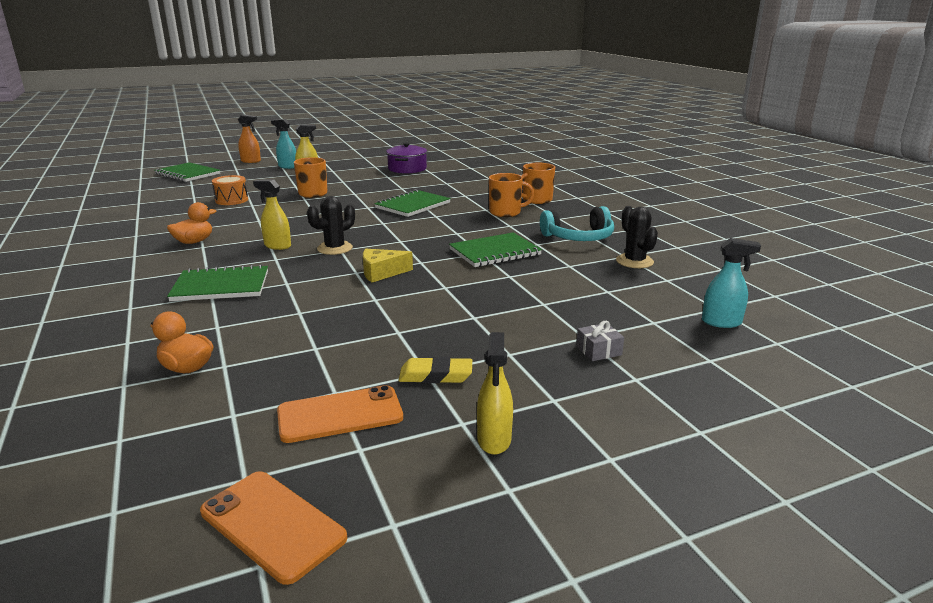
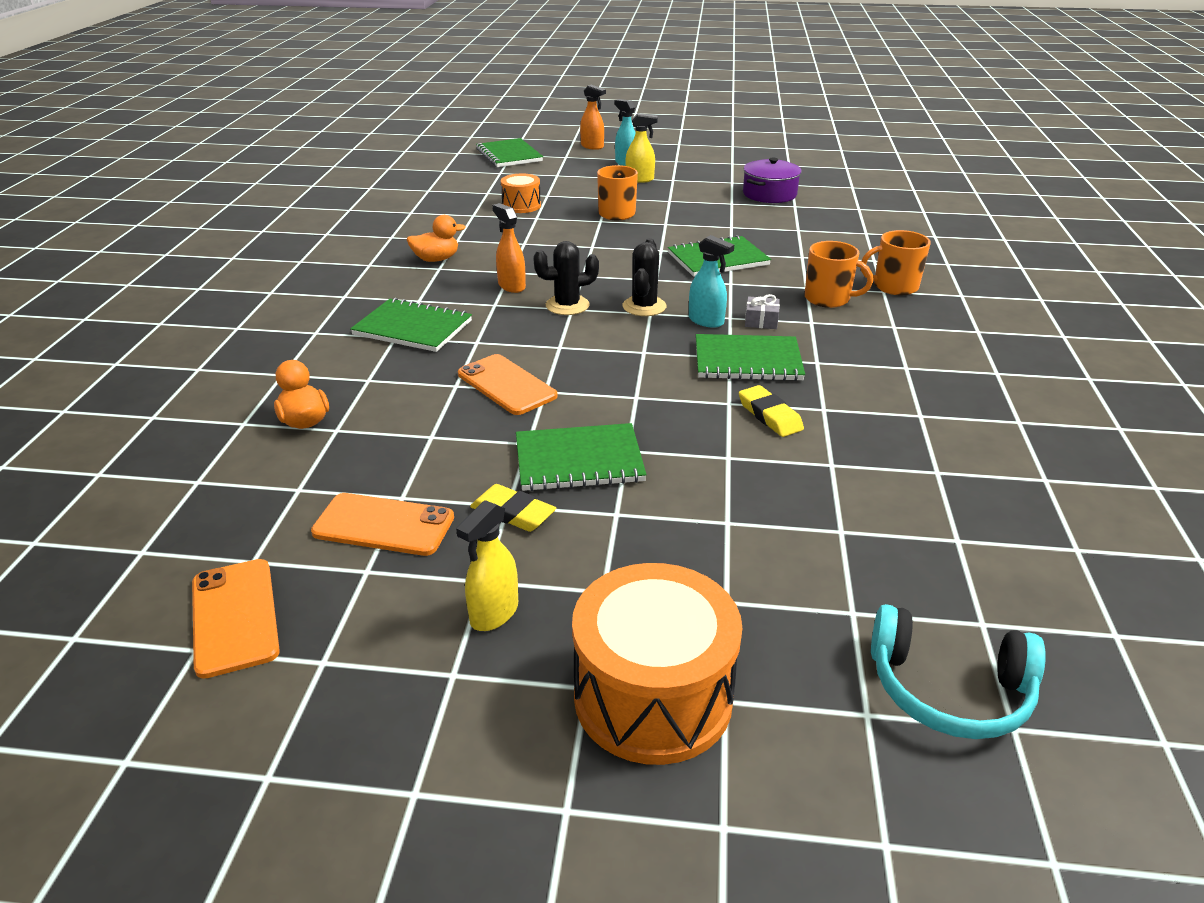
camera: 30 degrees right, 10 degrees up
yellow spray bottle [253,180,291,250] -> orange spray bottle [492,203,526,293]
yellow cheese [363,249,413,282] -> none
turquoise headphones [540,206,614,241] -> turquoise headphones moved to [871,604,1046,739]
grey gift [576,321,624,361] -> grey gift moved to [745,294,780,329]
black cactus [616,206,658,268] -> black cactus moved to [622,238,666,316]
turquoise spray bottle [702,238,761,328] -> turquoise spray bottle moved to [689,235,734,328]
none -> orange phone [458,354,558,415]
none -> green notebook [516,423,647,491]
none -> orange drum [572,563,743,765]
none -> yellow eraser [739,385,804,437]

